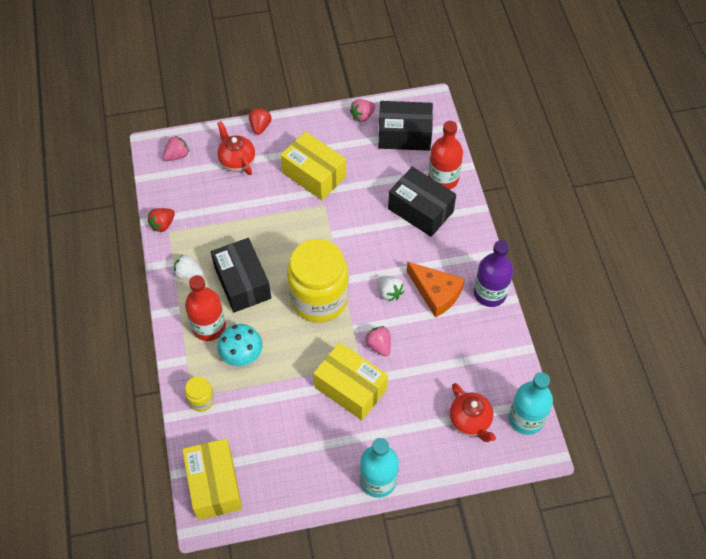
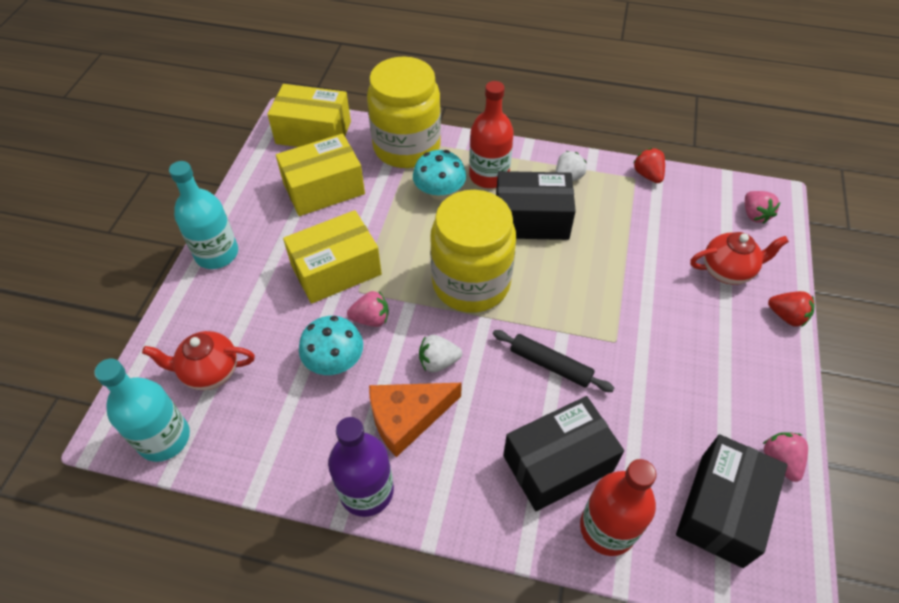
camera: 115 degrees right, 5 degrees down
yellow jar [185,377,214,412] -> yellow jar [367,56,441,168], size x2.35
yellow box [280,132,346,200] -> yellow box moved to [276,133,365,216]
none -> turquoise mushroom [299,316,363,375]
none -> black rolling pin [493,330,614,392]

